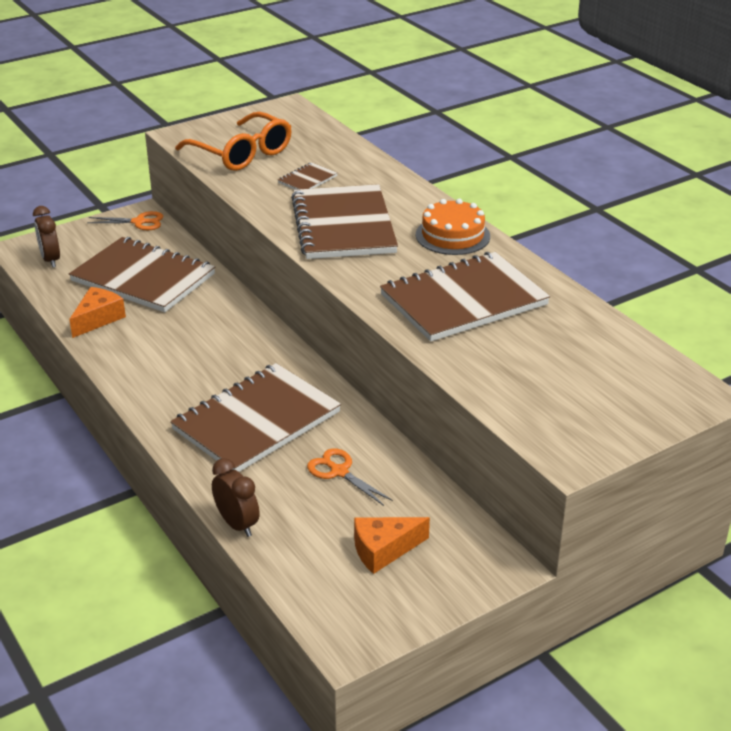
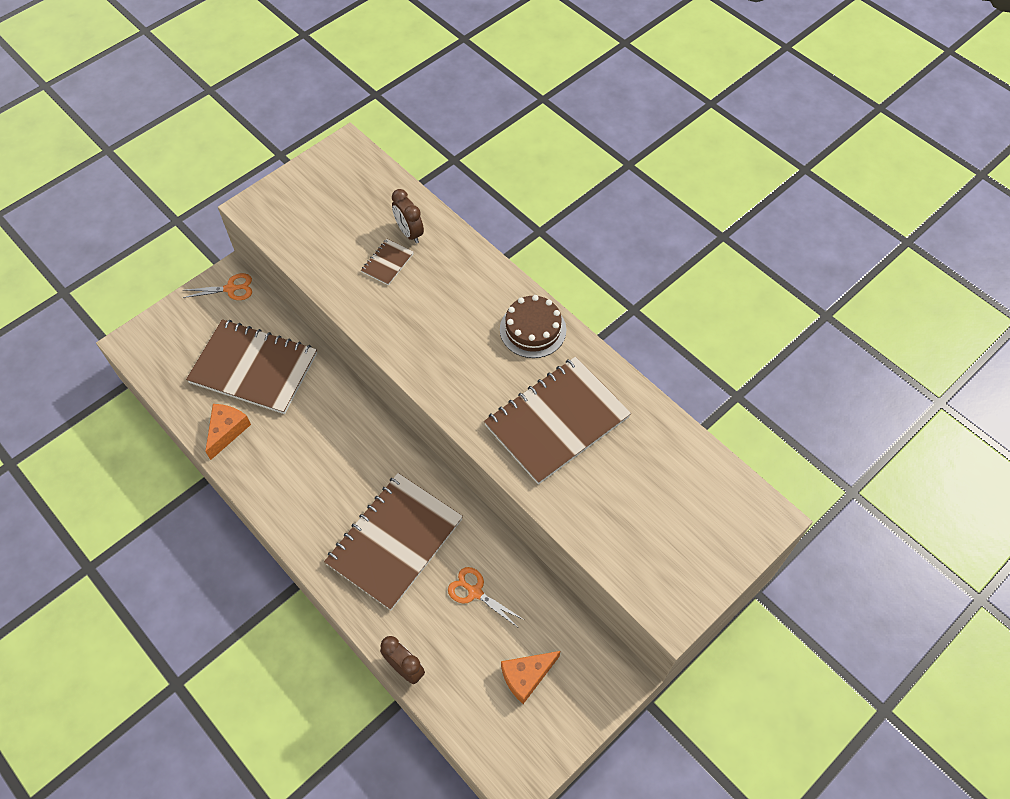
camera: 10 degrees left, 25 degrees up
brown clock [33,206,60,268] -> brown clock moved to [392,189,424,244]
orange glasses [175,112,292,171] -> none
brown notebook [291,184,398,259] -> none
orange cake [416,199,490,255] -> brown cake [500,295,566,358]

